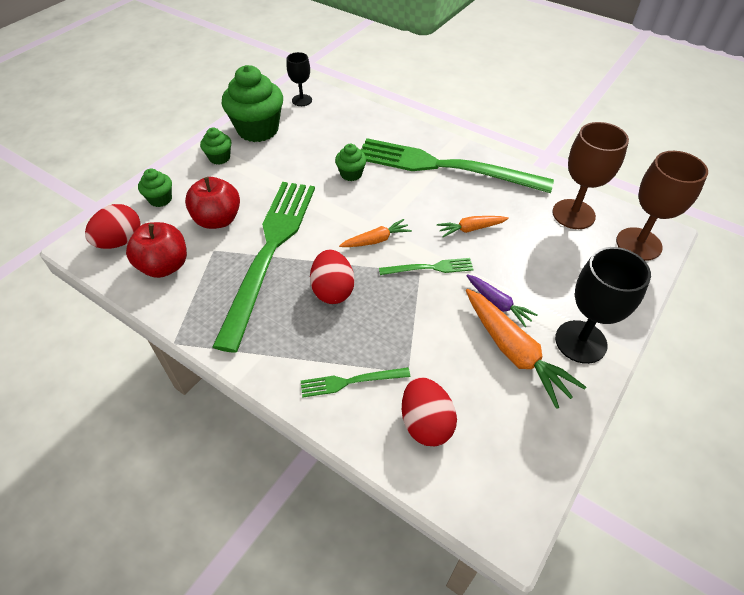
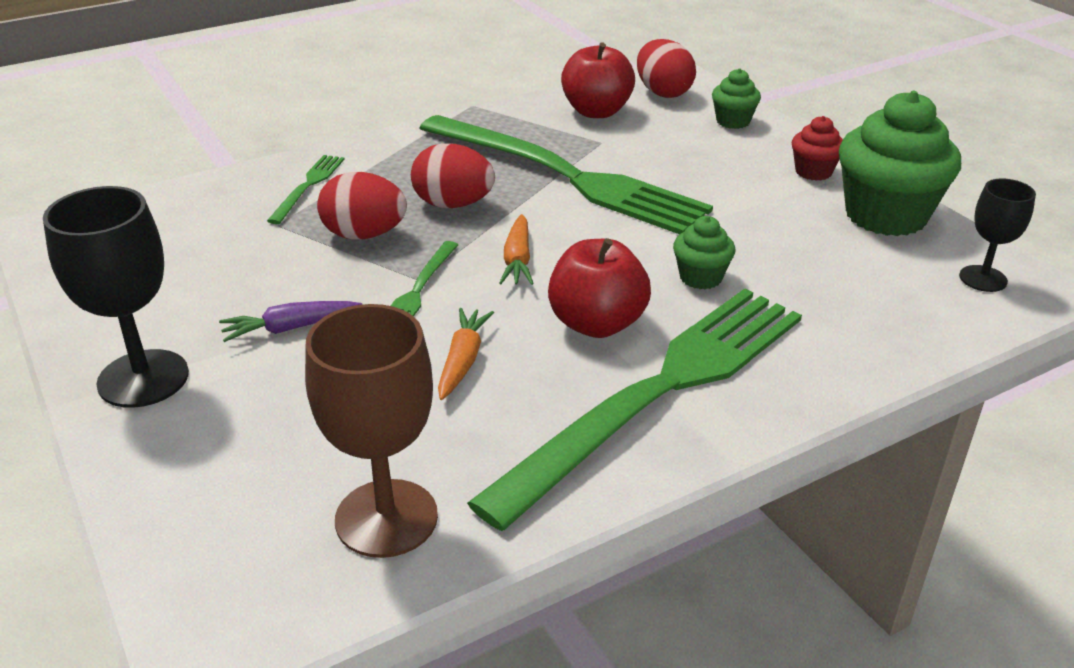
camera: 115 degrees right, 15 degrees down
red apple [185,177,240,229] -> red apple moved to [548,238,651,338]
green cupcake [200,128,231,165] -> red cupcake [792,116,843,181]
red egg [402,377,457,446] -> red egg moved to [317,172,407,240]
orange carrot [466,289,586,409] -> none
brown goblet [616,151,708,261] -> none

